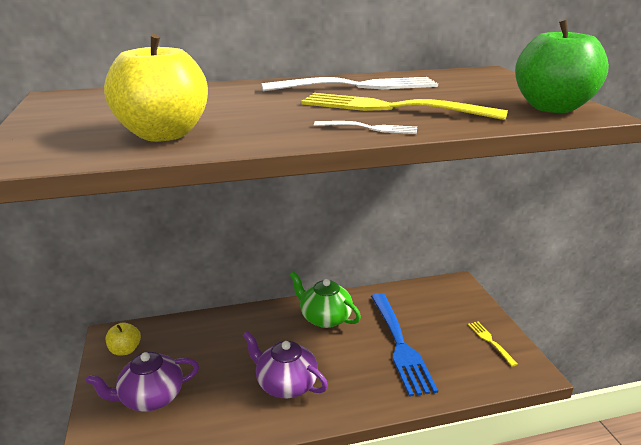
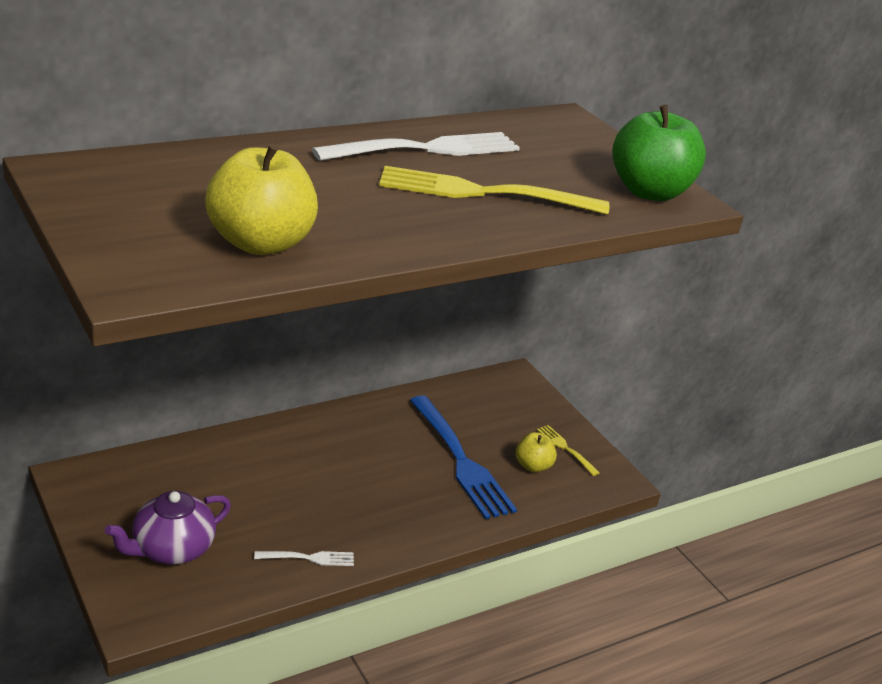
camera: 20 degrees left, 5 degrees up
yellow apple [106,322,141,356] -> yellow apple moved to [516,432,557,472]
purple teapot [243,331,328,398] -> none
green teapot [290,272,361,328] -> none
white fork [314,121,417,134] -> white fork moved to [254,551,354,566]

